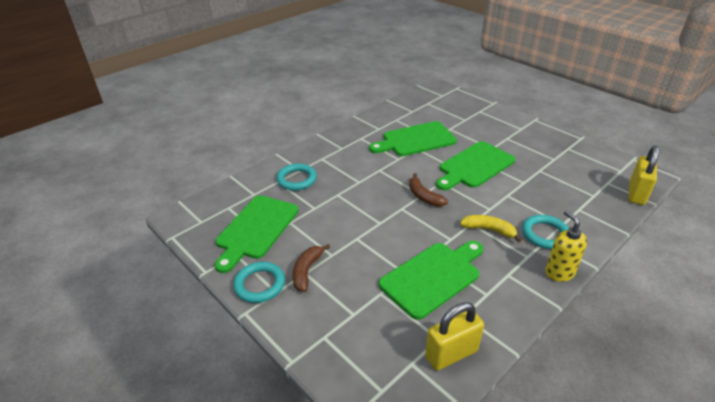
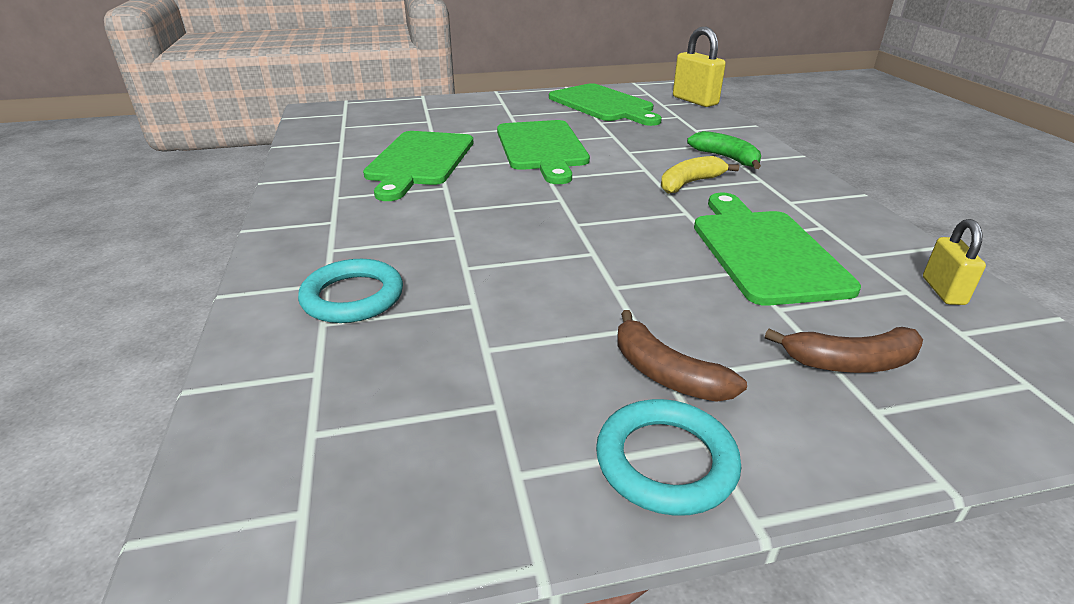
camera: 60 degrees left, 5 degrees down
green cutting board [215,195,299,273] -> green cutting board moved to [549,83,662,126]
brown banana [409,173,448,207] -> brown banana moved to [765,327,923,373]
yellow padlock [425,302,484,371] -> yellow padlock [923,219,986,305], size x0.60
turquoise ring [522,215,568,249] -> green banana [687,131,761,169]
yellow soap dispenser [545,210,587,282] -> none

